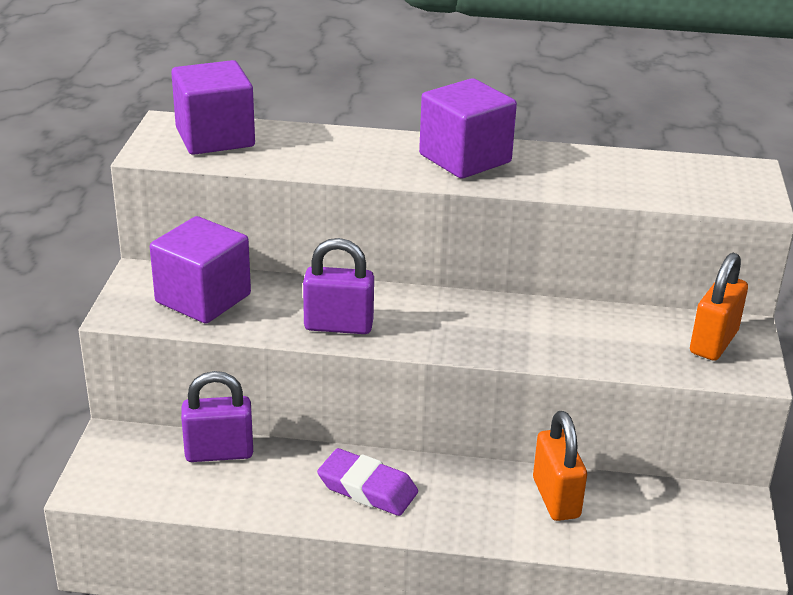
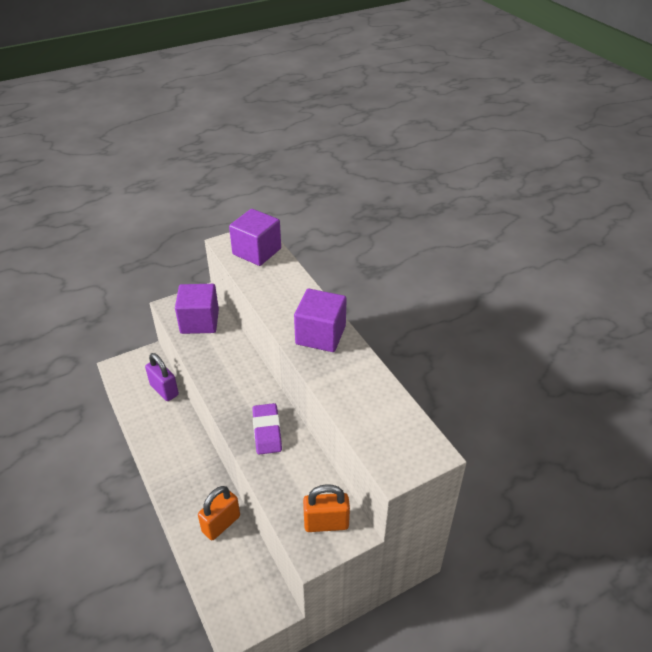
camera: 55 degrees right, 10 degrees up
purple padlock [303,238,374,334] -> none
purple eraser [317,448,418,516] -> purple eraser moved to [252,403,282,455]

